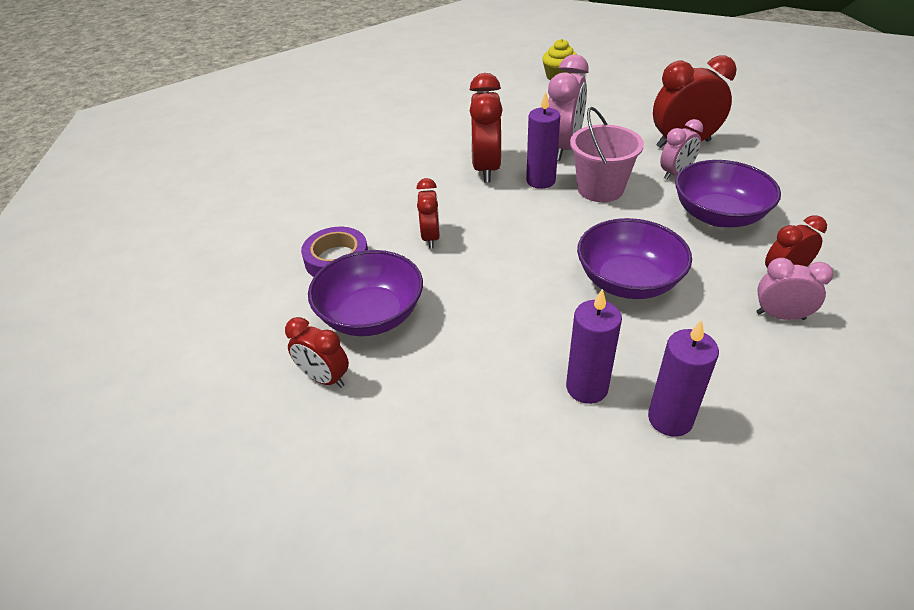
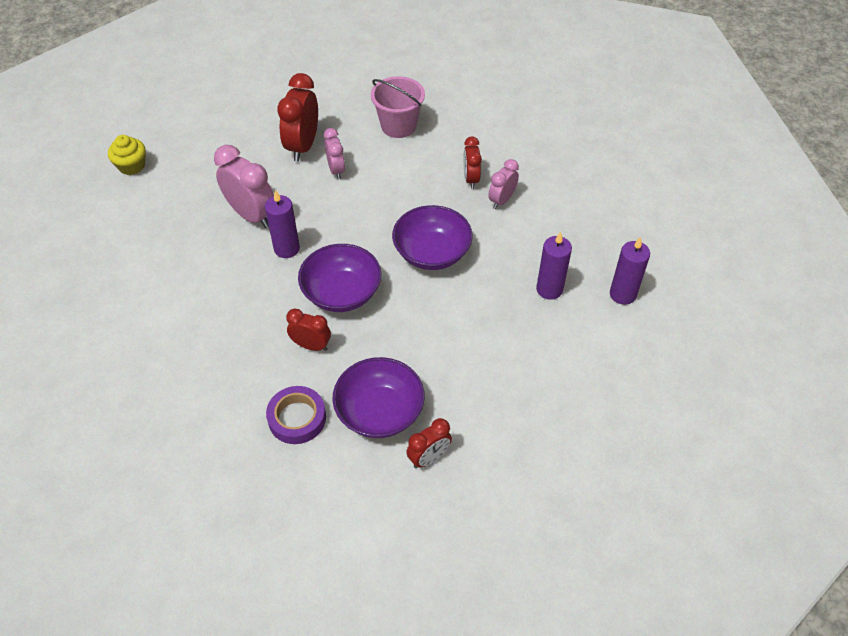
camera: 70 degrees left, 10 degrees up
red clock [470,73,503,183] -> none
purple candle [566,289,622,404] -> purple candle moved to [610,237,650,305]
pink bucket [570,107,644,202] -> pink bucket moved to [371,76,425,138]
purple bowl [675,160,781,227] -> purple bowl moved to [298,244,381,312]

